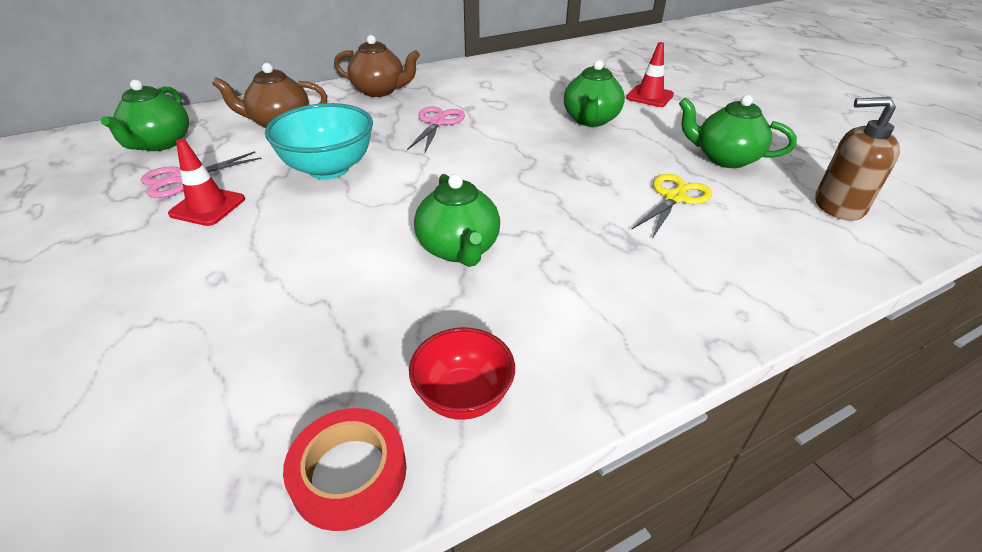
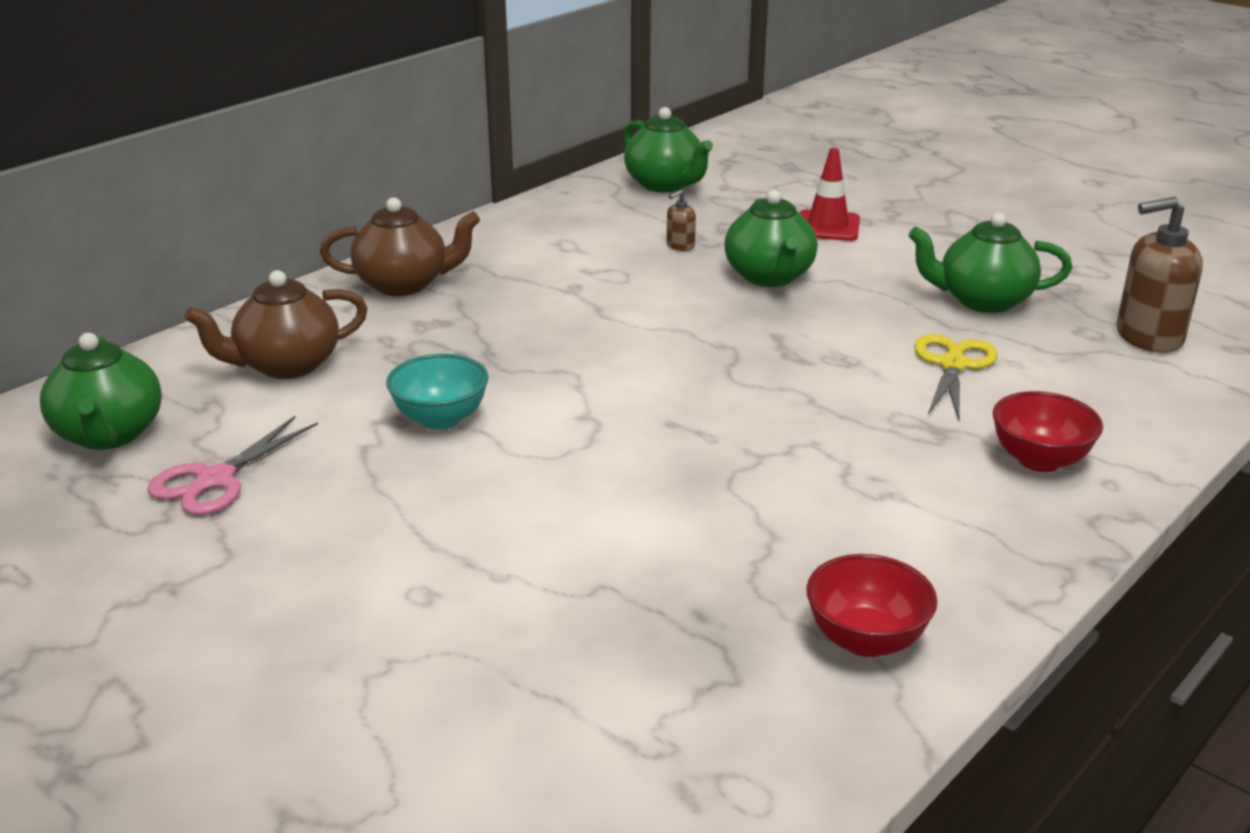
camera: 20 degrees left, 10 degrees down
red traffic cone [168,139,245,226] -> none
turquoise bowl [265,103,373,179] -> turquoise bowl [386,354,489,430], size x0.62
red tape [283,408,407,531] -> none
pink scissors [407,106,465,152] -> none
green teapot [414,174,500,267] -> green teapot moved to [624,107,713,192]
none -> brown soap dispenser [667,190,696,251]
none -> red bowl [993,391,1103,472]

